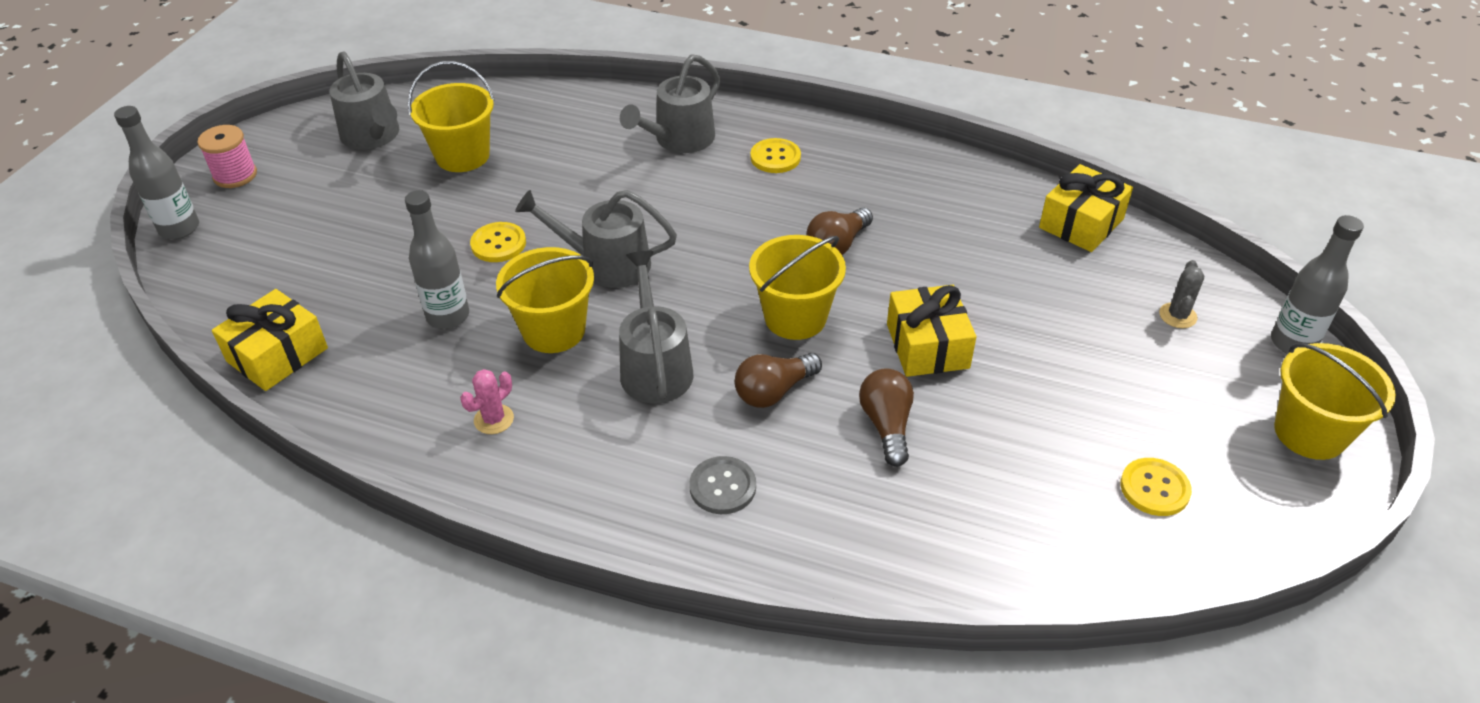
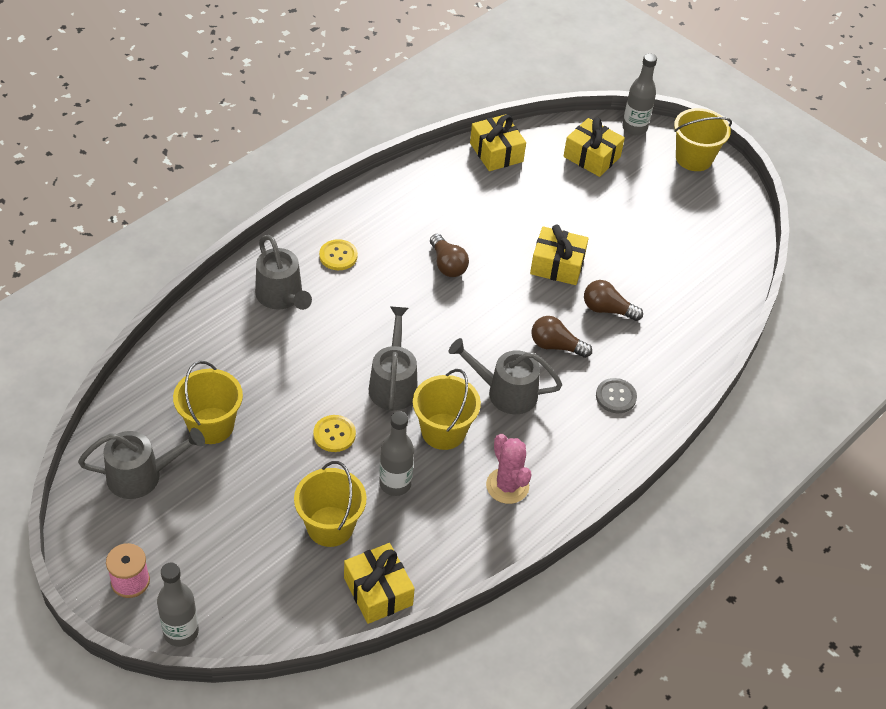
camera: 70 degrees left, 5 degrees up
pink cactus [460,369,514,434] -> pink cactus [486,434,532,504], size x1.60
grey watering can [515,190,677,288] -> grey watering can turned 150 degrees clockwise [369,307,418,411]
brown light bulb [735,353,822,408] -> brown light bulb turned 120 degrees clockwise [532,316,592,358]
yellow bucket [749,235,846,340] -> yellow bucket moved to [294,461,367,547]
yellow button [1120,458,1192,516] -> none
grey cactus [1159,260,1204,328] -> yellow gift [564,118,625,177]

